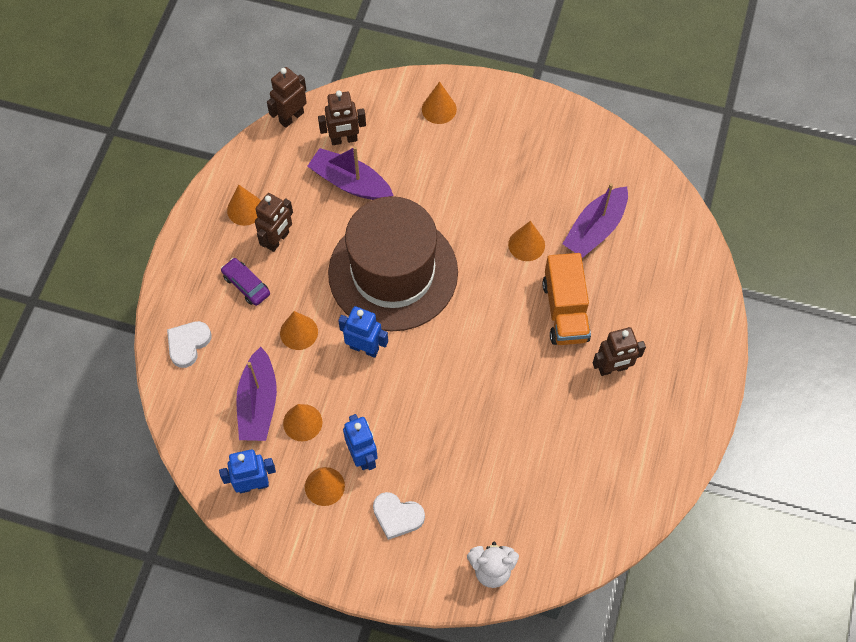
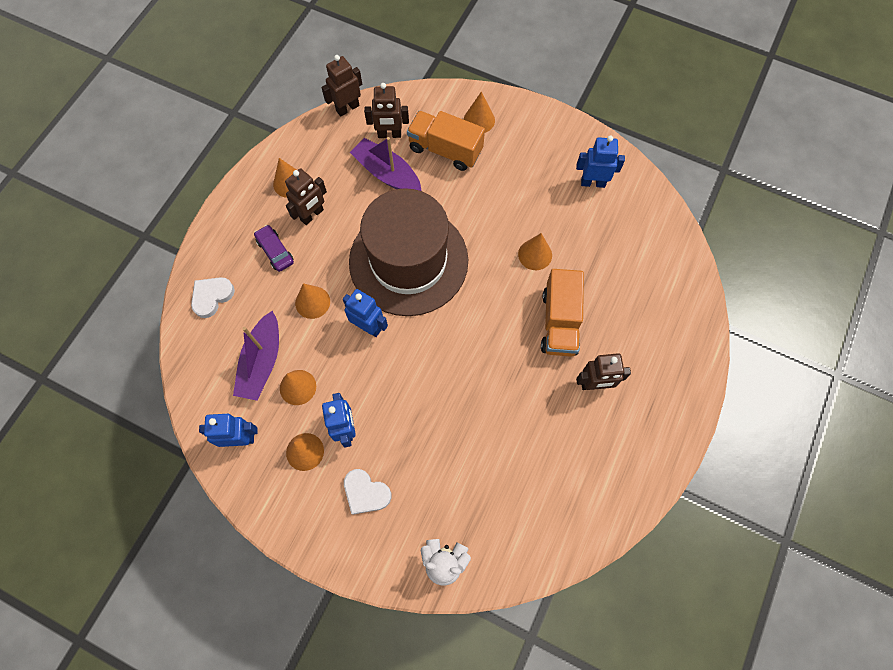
camera: 10 degrees right, 5 degrees up
purple boat [562,183,628,258] -> none
none -> orange truck [407,111,485,171]
none -> blue robot [576,135,625,188]

